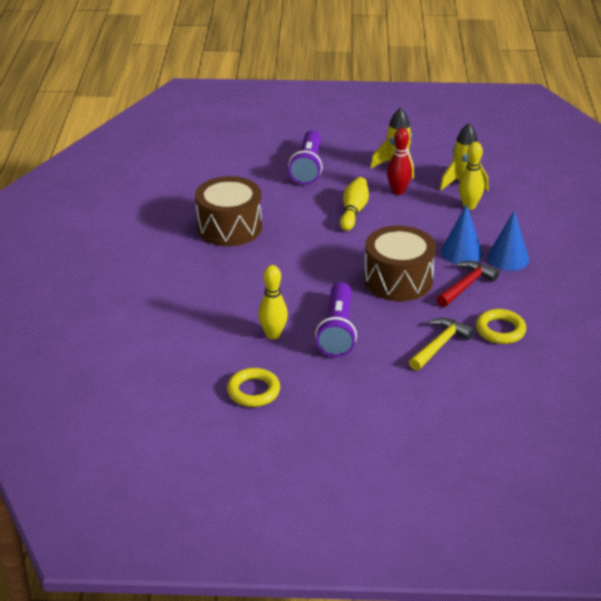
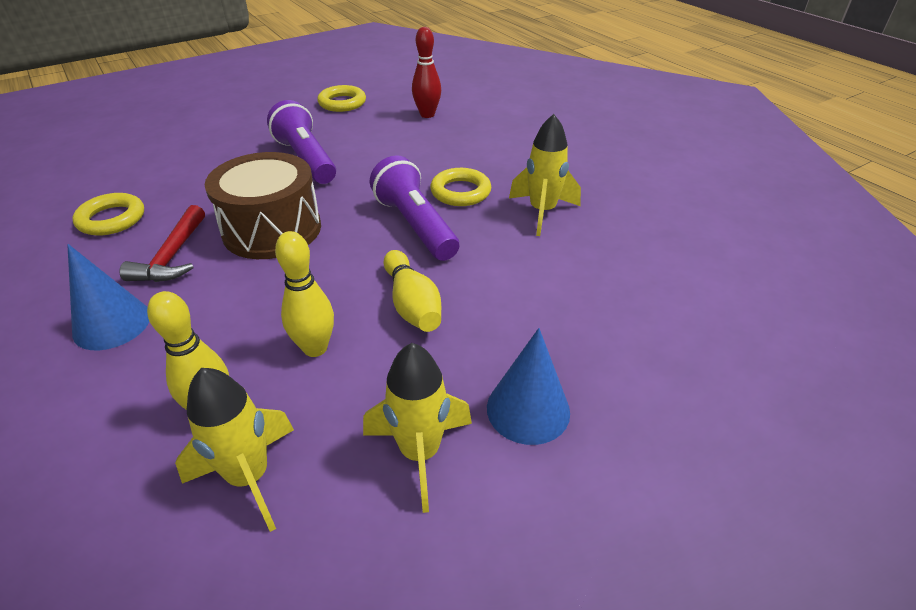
camera: 145 degrees right, 5 degrees up
brown drum [195,176,262,246] -> yellow rocket [509,114,581,236]
yellow bowling pin [258,265,288,339] -> yellow bowling pin moved to [275,231,334,357]
purple flashlight [288,130,323,185] -> purple flashlight moved to [370,155,459,261]
red bowling pin [387,128,412,195] -> red bowling pin moved to [412,27,441,118]
yellow hammer [409,318,474,371] -> none
blue cone [441,204,483,264] -> blue cone moved to [487,328,570,445]
none -> yellow ring [430,168,491,206]

